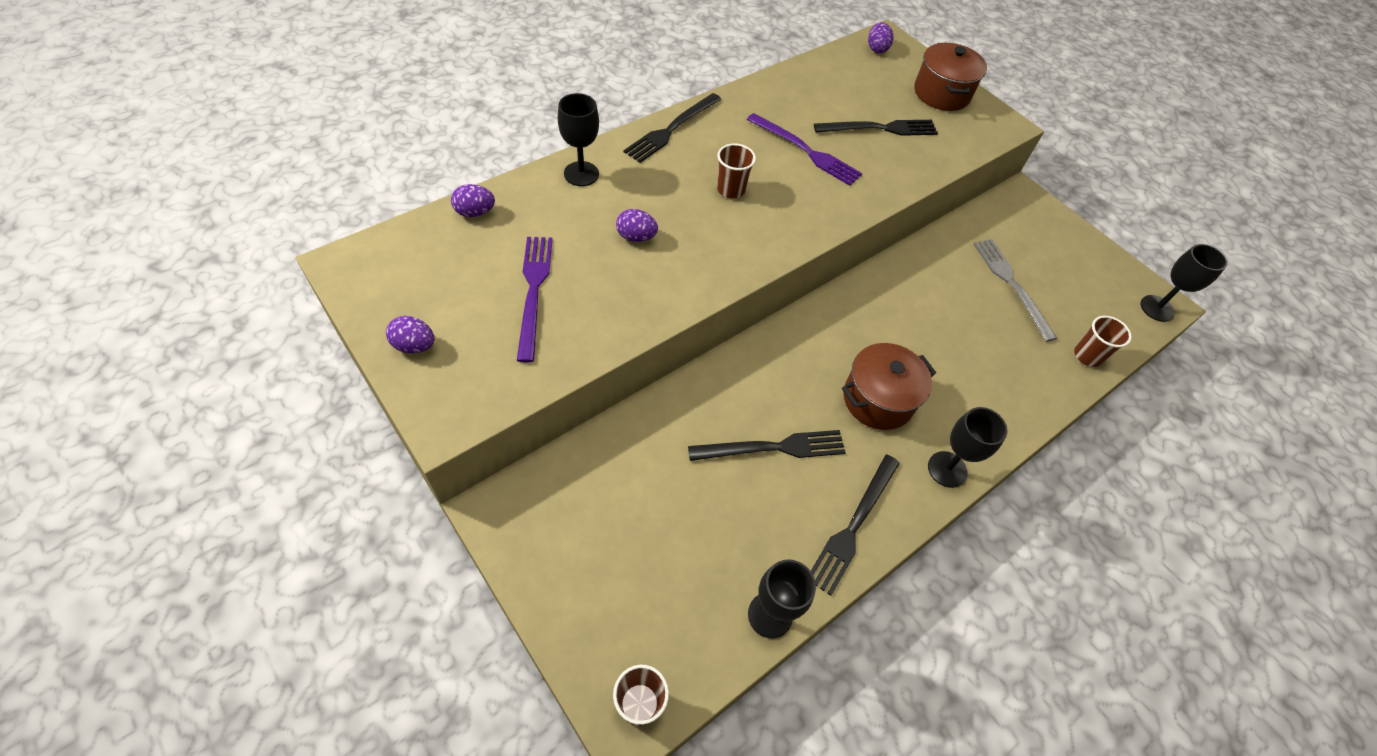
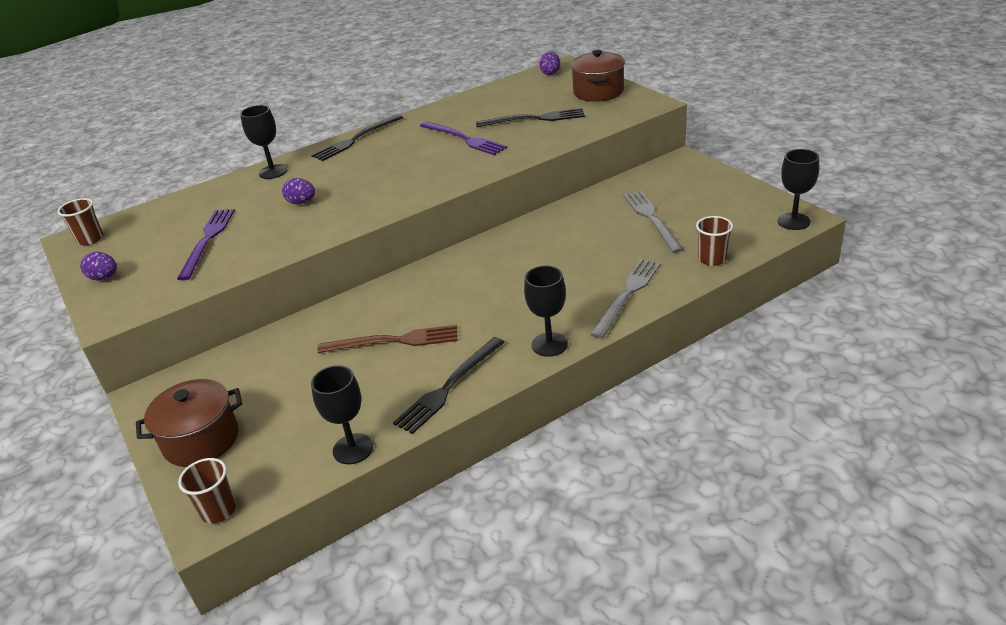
camera: 15 degrees right, 20 degrees down
purple egg [451,184,495,217] -> none
black fork [688,430,846,461] -> brown fork [317,325,458,353]
brown cup [717,143,756,199] -> brown cup moved to [58,198,103,245]
brown pot [842,343,936,430] -> brown pot moved to [136,379,242,467]
none -> grey fork [590,258,661,339]

